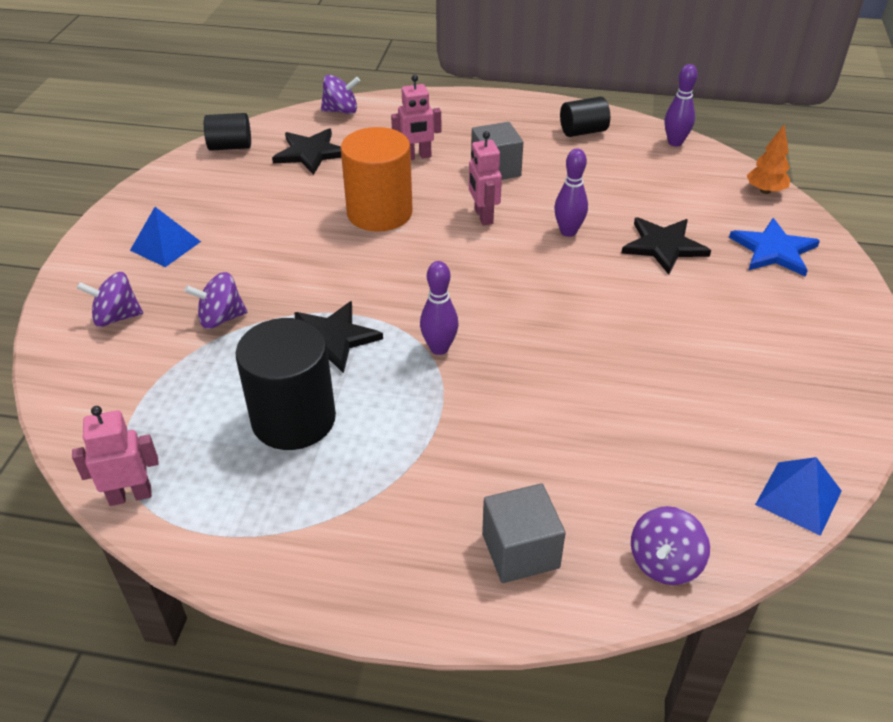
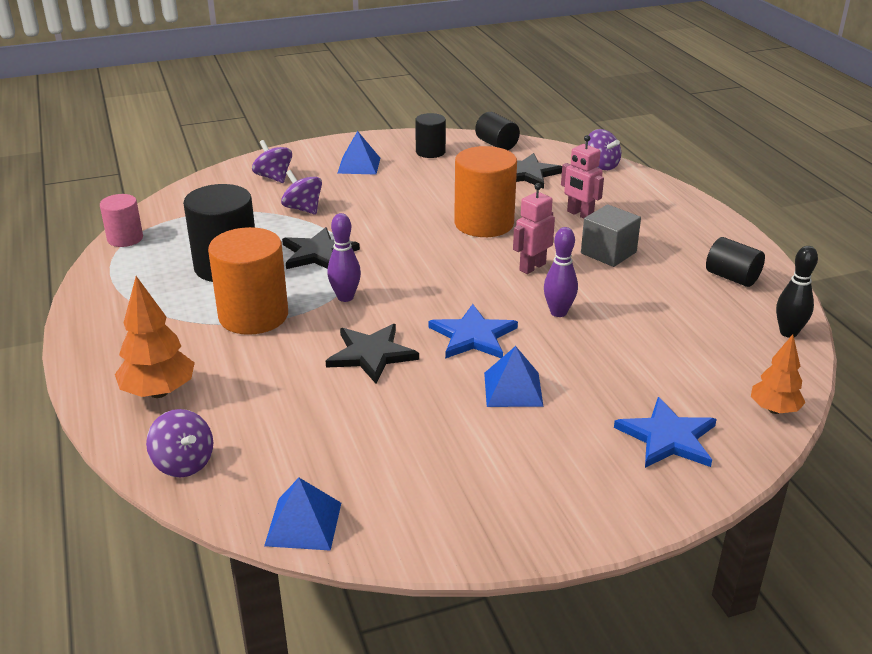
camera: 60 degrees right, 10 degrees down
pink robot [72,406,159,506] -> pink cylinder [100,194,143,247]
grey cube [482,483,566,583] -> orange tree [115,276,195,398]
black star [621,217,711,275] -> black star moved to [326,324,419,383]
purple spinning top [631,506,710,585] -> purple spinning top turned 135 degrees counterclockwise [146,409,213,477]
purple bowling pin [665,64,698,147] -> black bowling pin [776,246,818,338]
none -> orange cylinder [208,227,288,335]
none -> black cylinder [415,113,446,158]
none -> blue star [429,304,518,359]
none -> blue pyramid [484,346,544,407]

